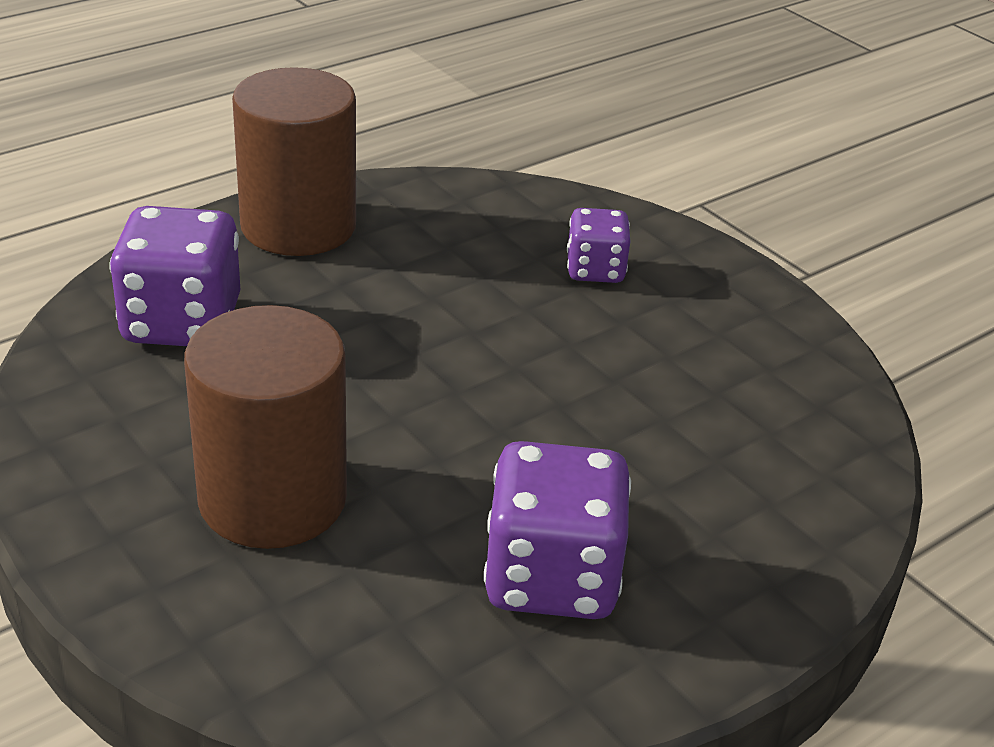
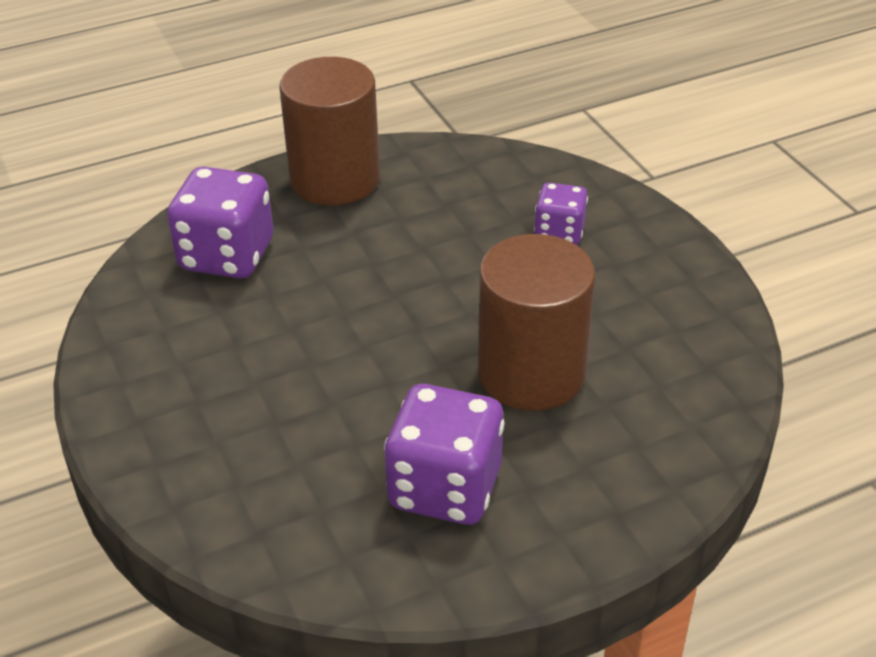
camera: 15 degrees right, 5 degrees up
brown cylinder [184,305,347,549] -> brown cylinder moved to [478,234,595,411]

